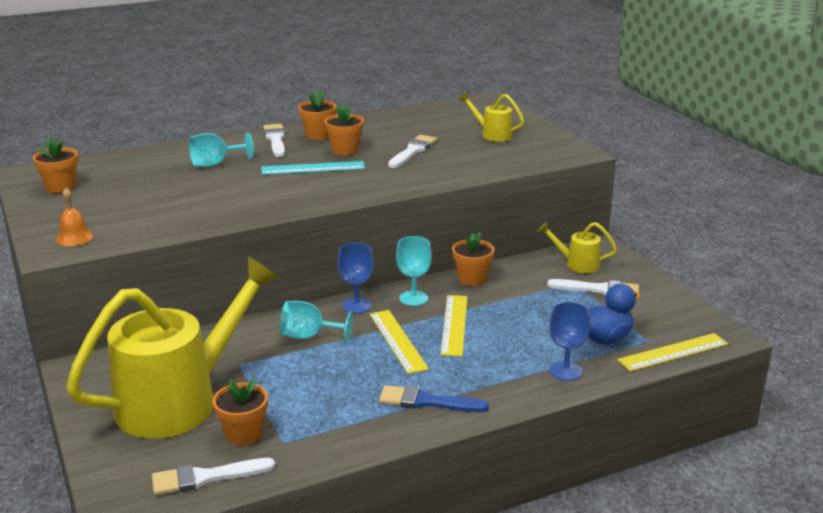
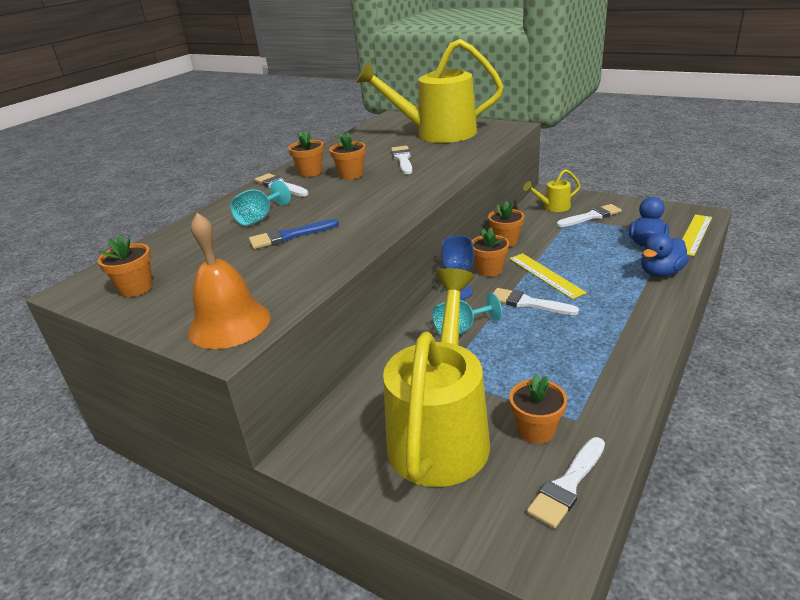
camera: 30 degrees left, 5 degrees up
orange bell [56,188,94,246] -> orange bell [188,213,270,349], size x1.96
turquoise ruler [261,161,365,175] -> none
yellow ruler [370,310,429,374] -> white brush [493,288,579,315]
blue brush [379,385,489,412] -> blue brush moved to [249,219,339,249]
turquoise goblet [396,236,432,306] -> orange flower pot [472,227,509,277]
yellow watering can [459,92,524,142] -> yellow watering can [356,39,504,143], size x2.35
blue goblet [549,302,591,381] -> blue duck [641,233,689,277]

